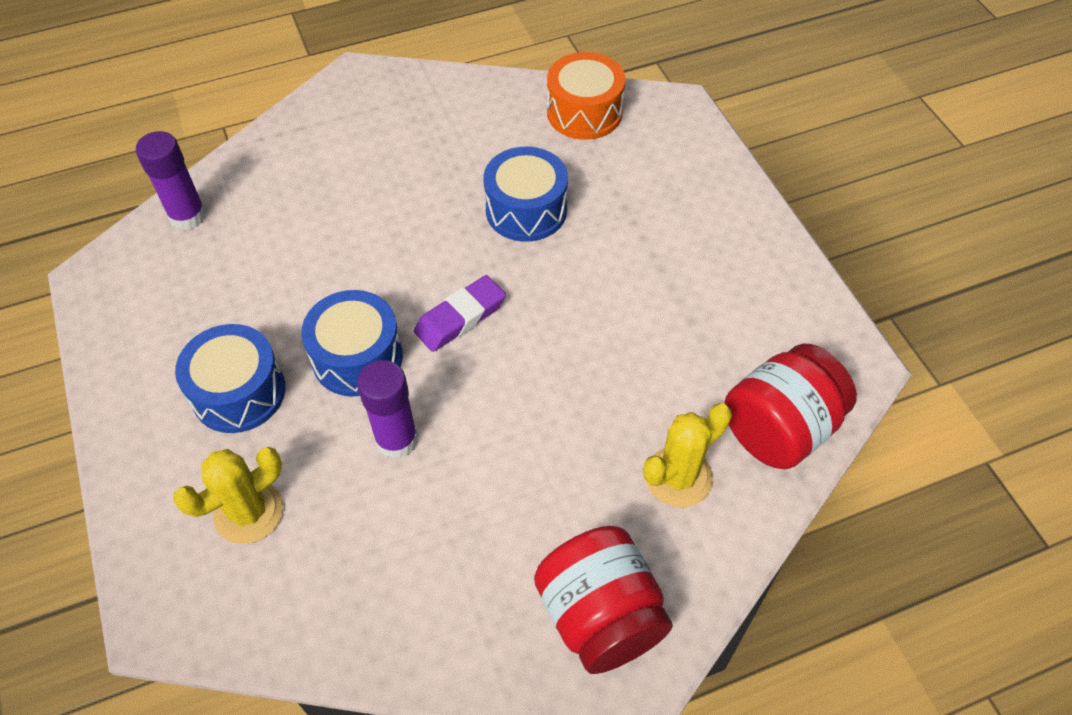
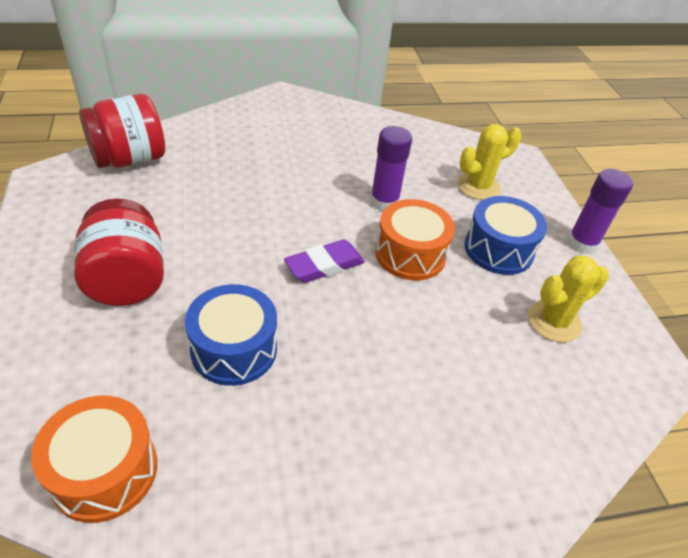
camera: 175 degrees left, 10 degrees down
purple glue stick [136,131,206,230] -> purple glue stick moved to [567,169,633,254]
blue drum [301,290,403,396] -> orange drum [375,199,455,280]
red jar [534,526,673,674] -> red jar moved to [74,198,164,306]
yellow cactus [644,403,732,507] -> yellow cactus moved to [528,256,609,342]

